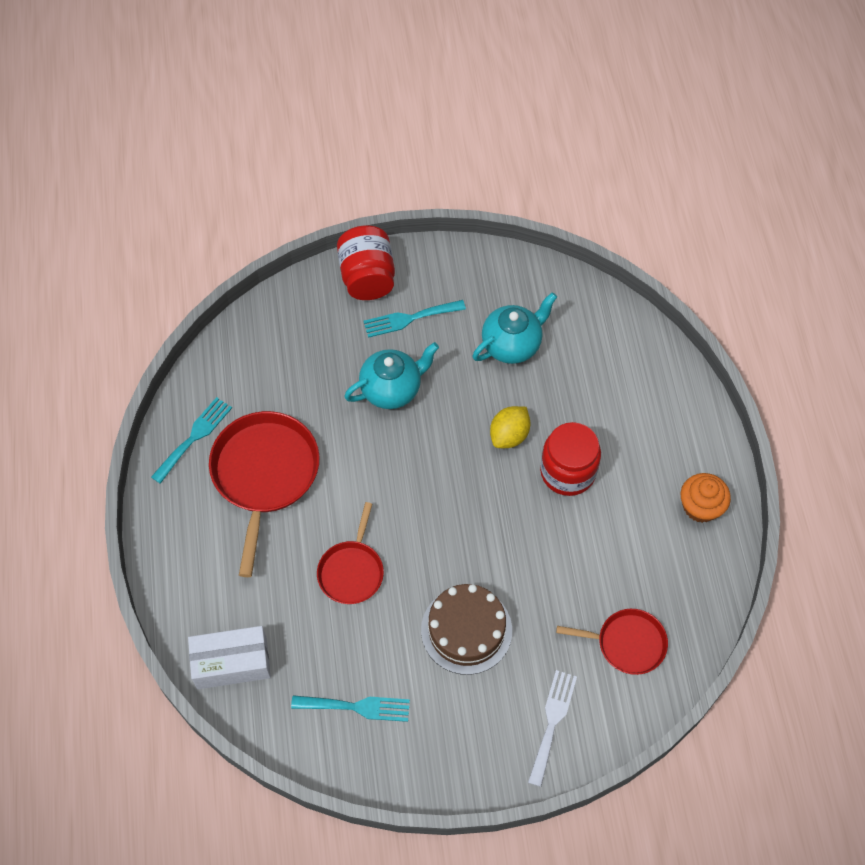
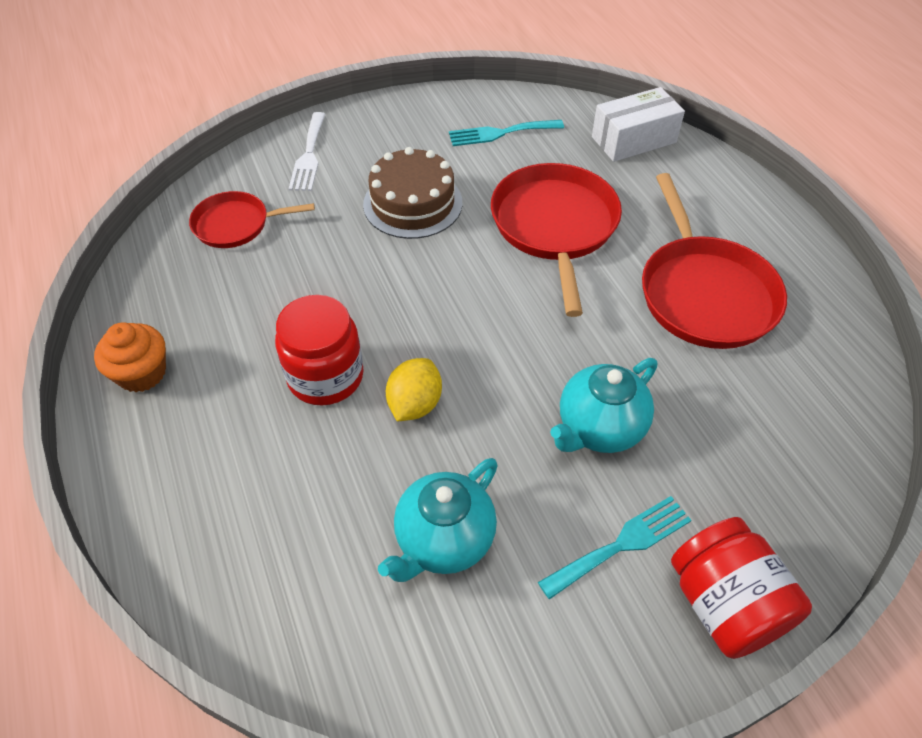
camera: 165 degrees right, 10 degrees down
turquoise fork [151,397,232,484] -> none
red pan [317,502,384,604] -> red pan [491,163,622,317], size x1.71

